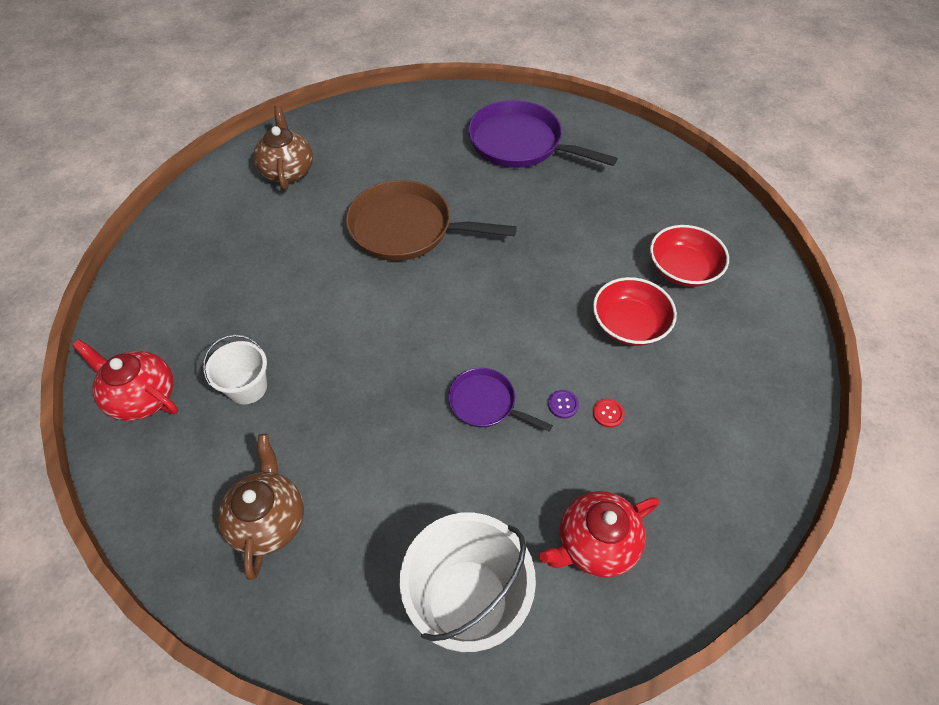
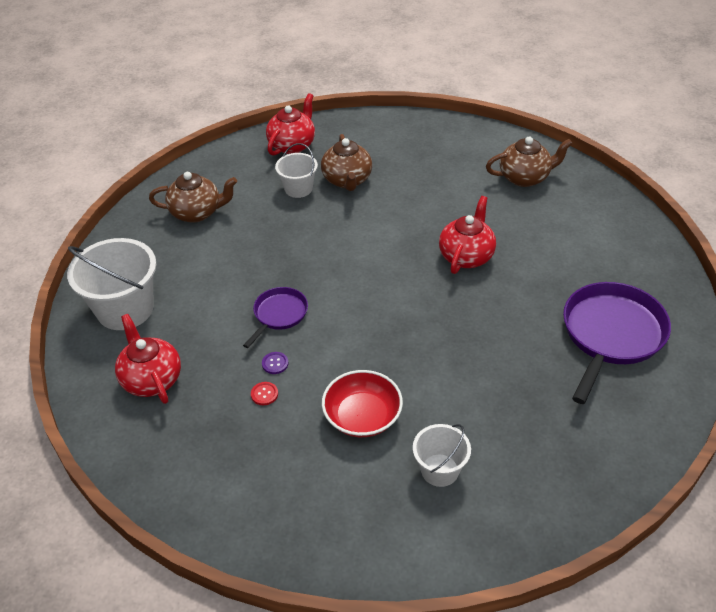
camera: 90 degrees right, 10 degrees down
brown pan [346,180,517,261] -> red teapot [439,196,496,274]
red bowl [650,225,729,287] -> white bucket [413,424,471,487]
none -> brown teapot [321,134,372,191]

